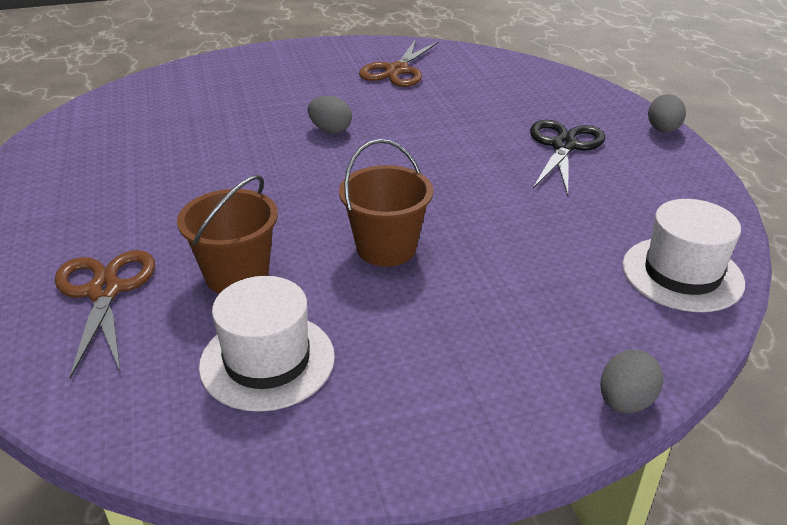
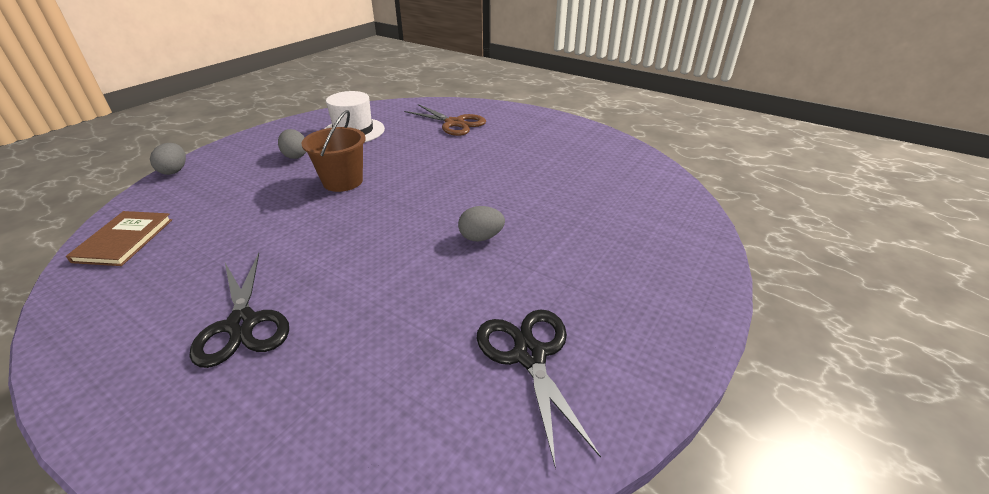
camera: 140 degrees right, 0 degrees up
brown bucket [177,175,278,294] -> none
brown scissors [359,39,439,87] -> black scissors [477,309,601,469]
white hat [622,199,745,312] -> brown book [66,211,172,266]
grey egg [648,94,686,132] -> grey egg moved to [278,129,306,159]

